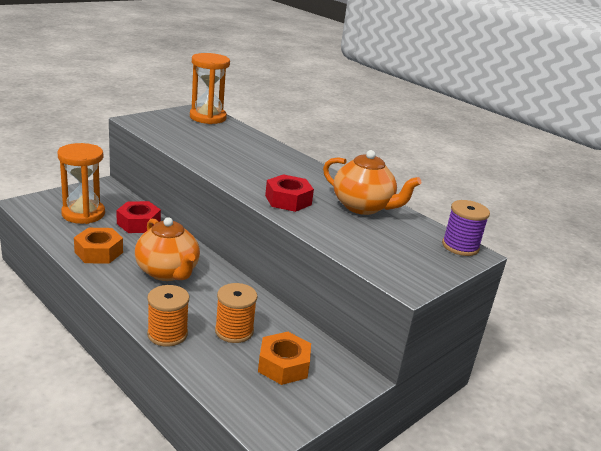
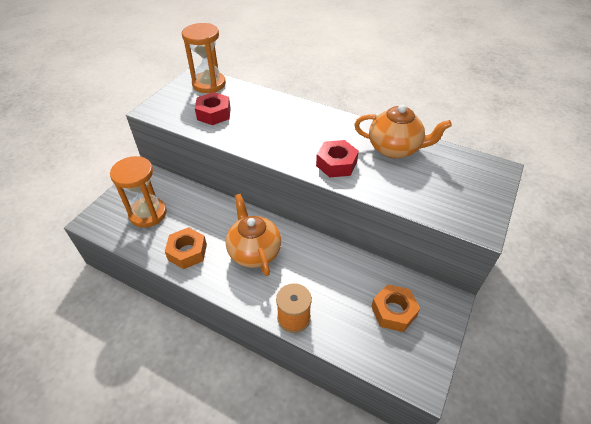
camera: 15 degrees left, 20 degrees up
red nut [116,201,161,233] -> red nut moved to [195,92,231,125]
orange teapot [135,217,200,281] -> orange teapot turned 150 degrees counterclockwise [226,194,281,276]
orange spool [215,283,258,343] -> none
purple spool [442,200,490,256] -> none

